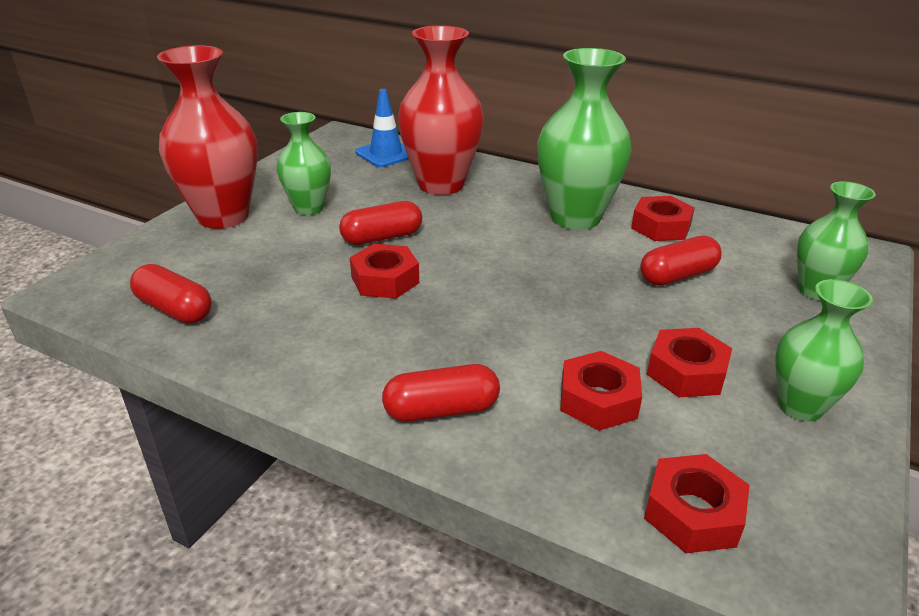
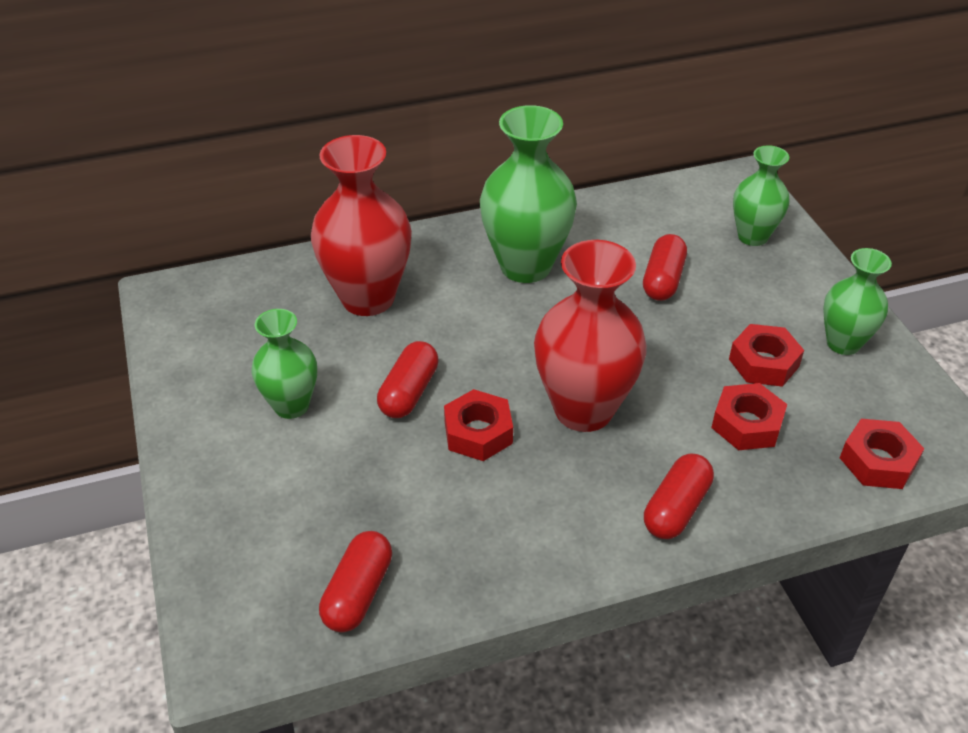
camera: 45 degrees left, 10 degrees up
red capsule [130,264,212,323] -> red capsule turned 60 degrees counterclockwise [319,531,392,632]
red vase [157,45,258,229] -> red vase moved to [534,240,647,432]
blue traffic cone [355,89,409,167] -> none
red nut [631,196,695,241] -> none

